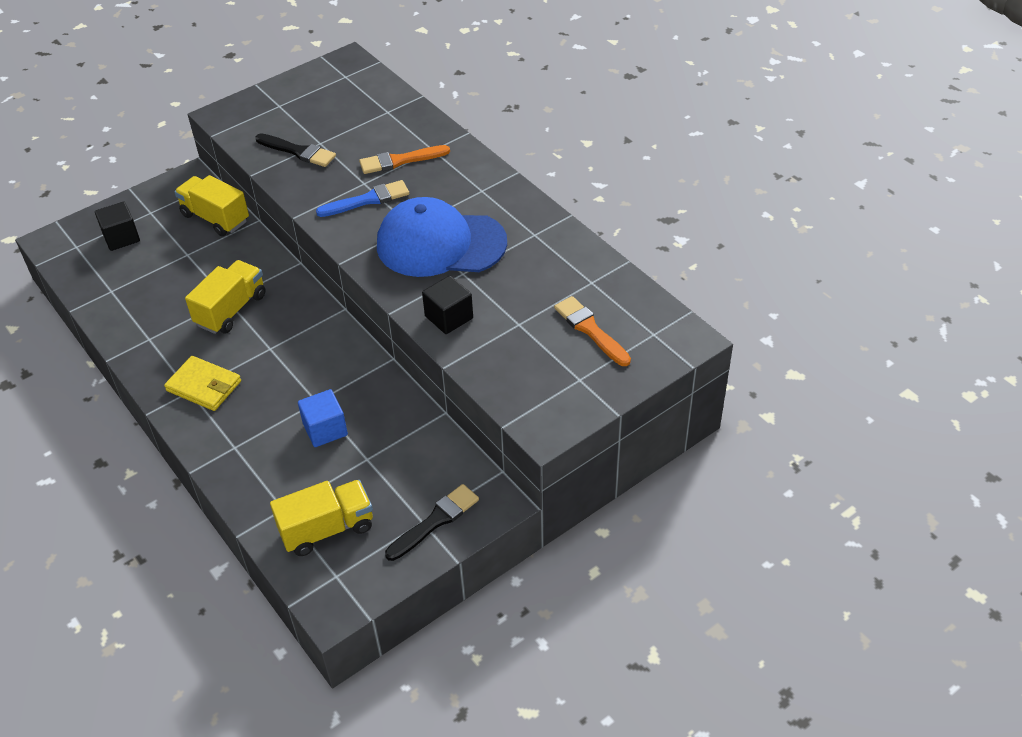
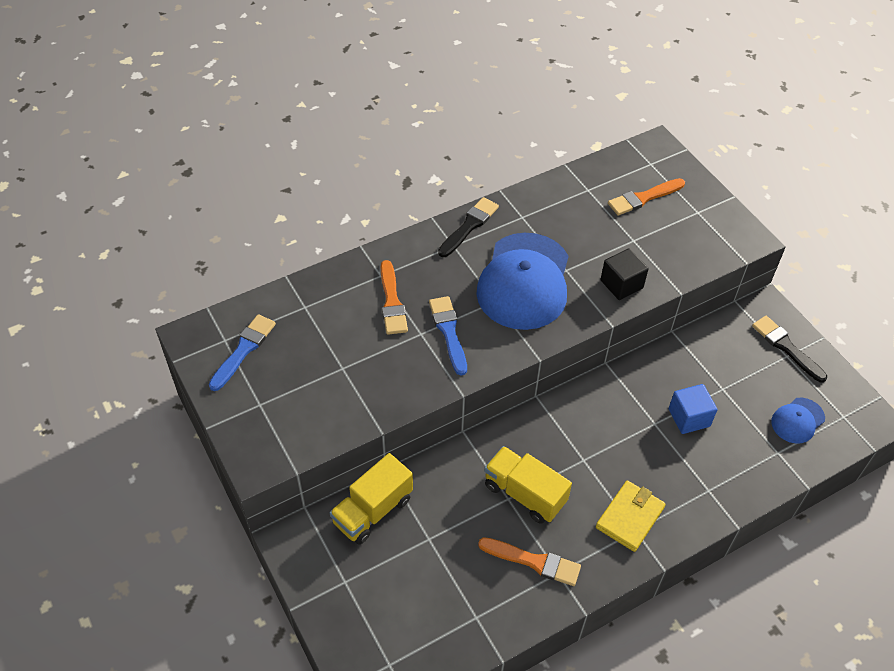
camera: 85 degrees left, 5 degrees up
black cube [95,202,140,251] -> none
black brush [255,133,336,167] -> black brush moved to [438,197,499,257]
yellow truck [270,480,373,556] -> blue cap [771,398,825,444]
none -> blue brush [209,314,276,391]
none -> orange brush [478,537,581,586]

